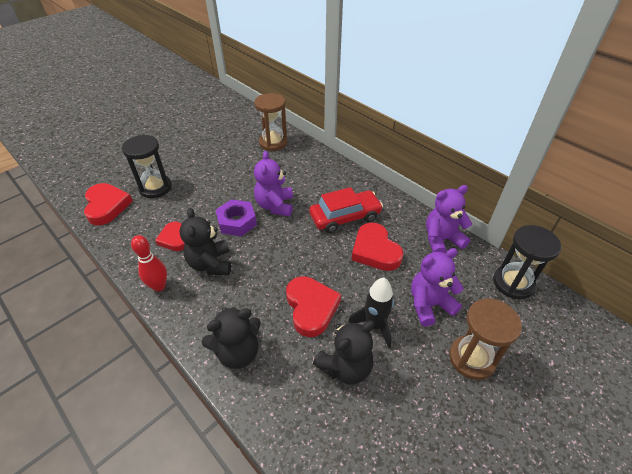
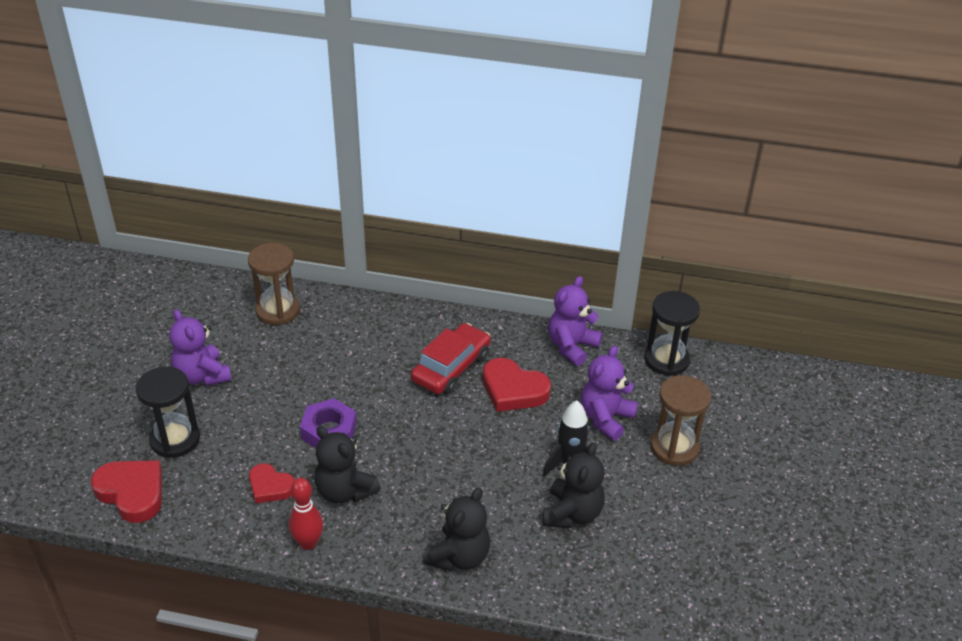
camera: 35 degrees left, 5 degrees down
purple teddy bear [254,151,293,216] -> purple teddy bear moved to [169,309,231,386]
red heart [286,276,341,337] -> none

